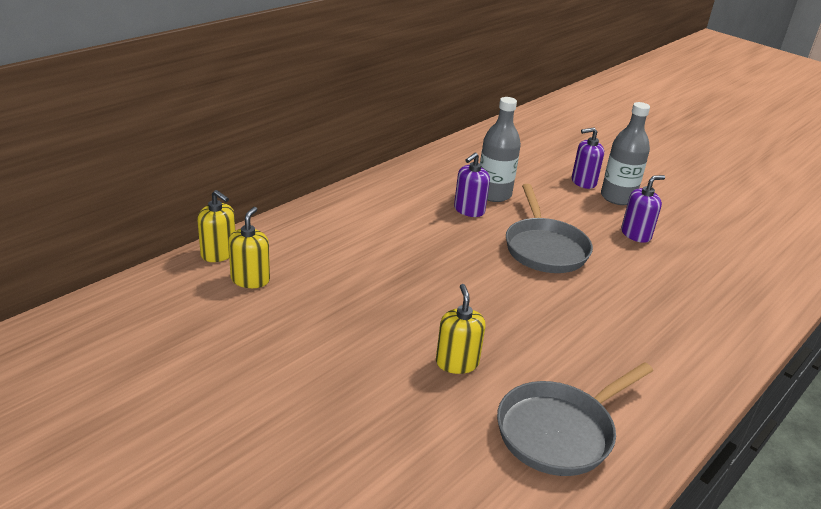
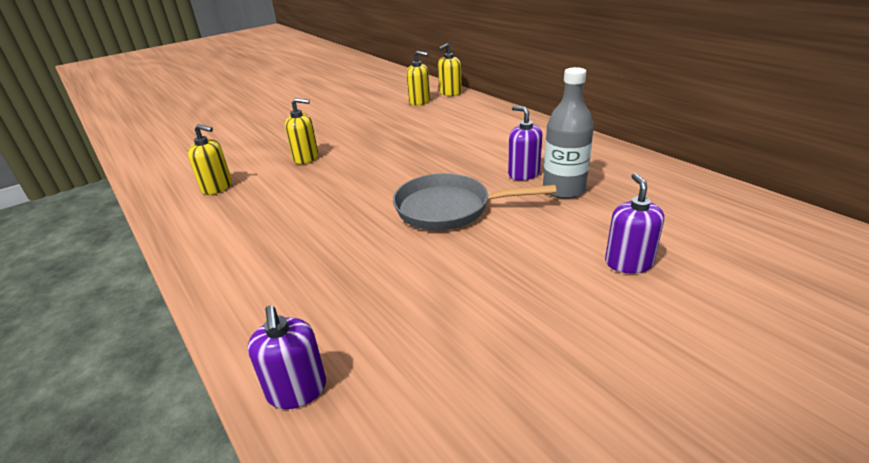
camera: 105 degrees right, 0 degrees up
grey pan [497,362,653,476] -> yellow soap dispenser [188,124,232,195]
grey bottle [601,102,650,205] -> none
purple soap dispenser [621,175,665,243] -> purple soap dispenser moved to [248,305,326,409]

